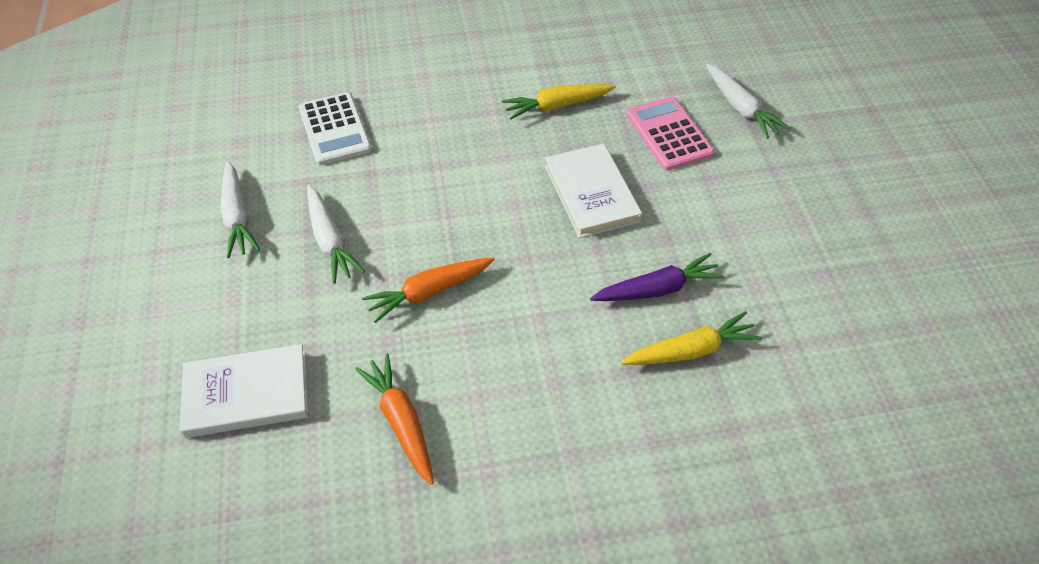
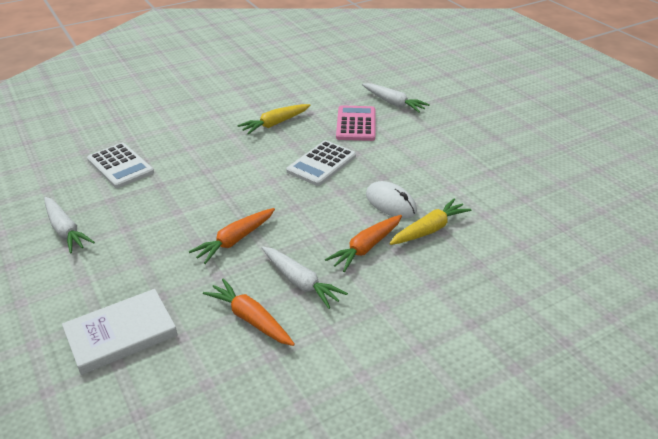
camera: 20 degrees left, 15 degrees down
white carrot [307,185,365,284] -> white carrot moved to [262,247,348,309]
white book [545,143,642,238] -> white calculator [286,140,356,186]
purple carrot [590,253,725,301] -> white mouse [366,181,417,218]
pink calculator [627,97,715,171] -> pink calculator turned 45 degrees clockwise [336,105,375,141]
none -> orange carrot [325,215,402,272]

